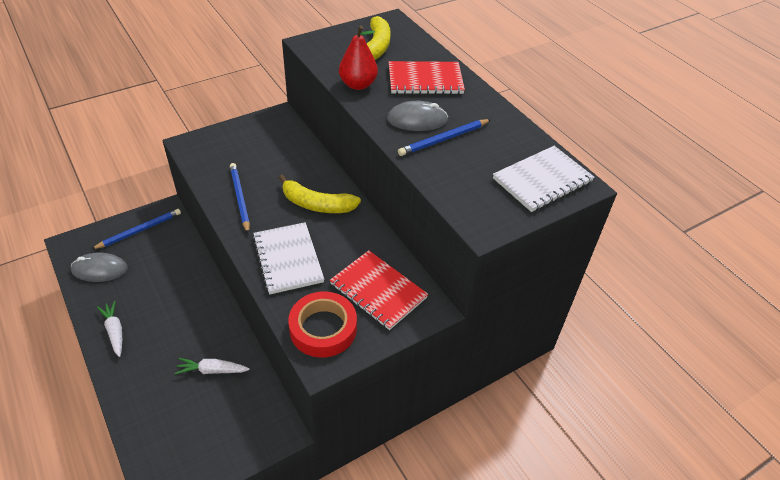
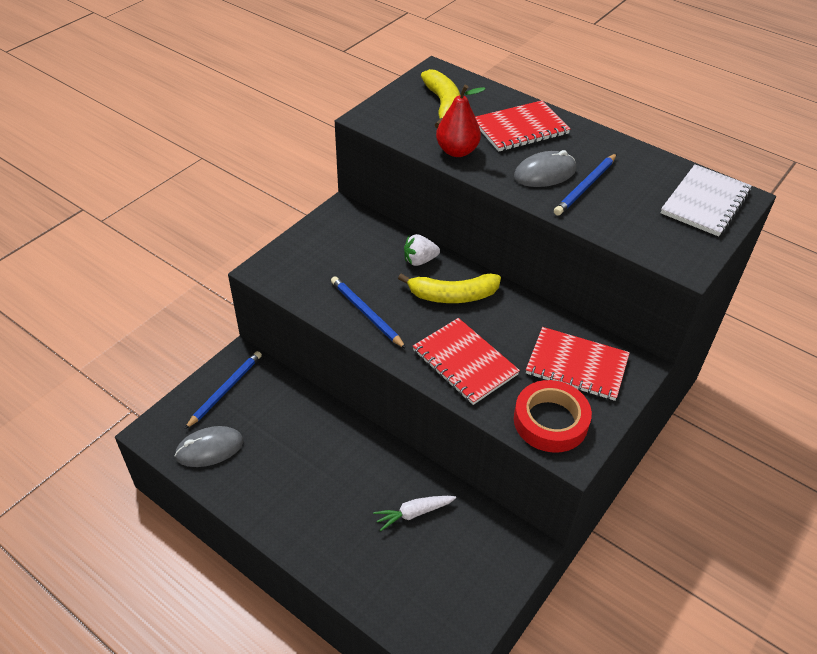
camera: 20 degrees left, 0 degrees up
white carrot [97,301,122,357] -> none
white notebook [253,222,324,294] -> red notebook [413,318,520,405]
none -> white strawberry [404,234,440,266]

